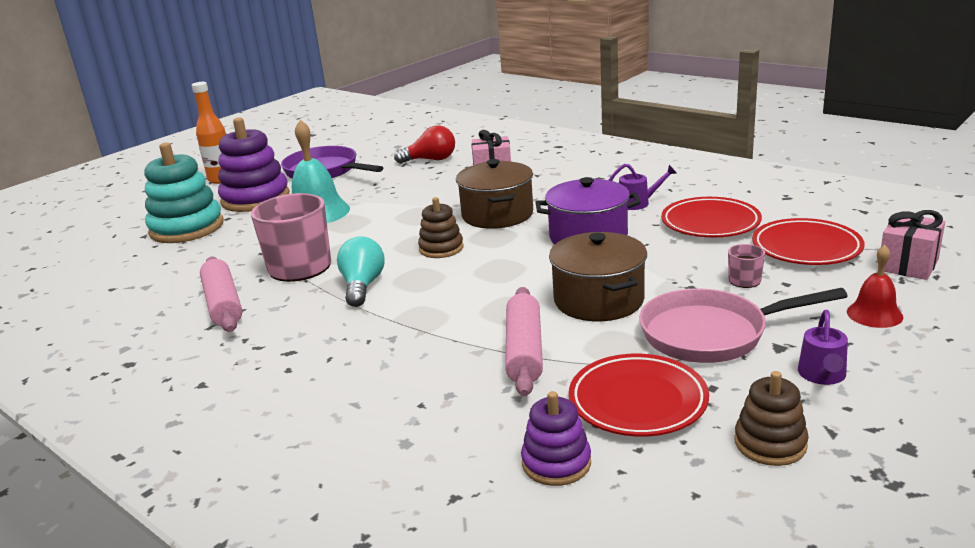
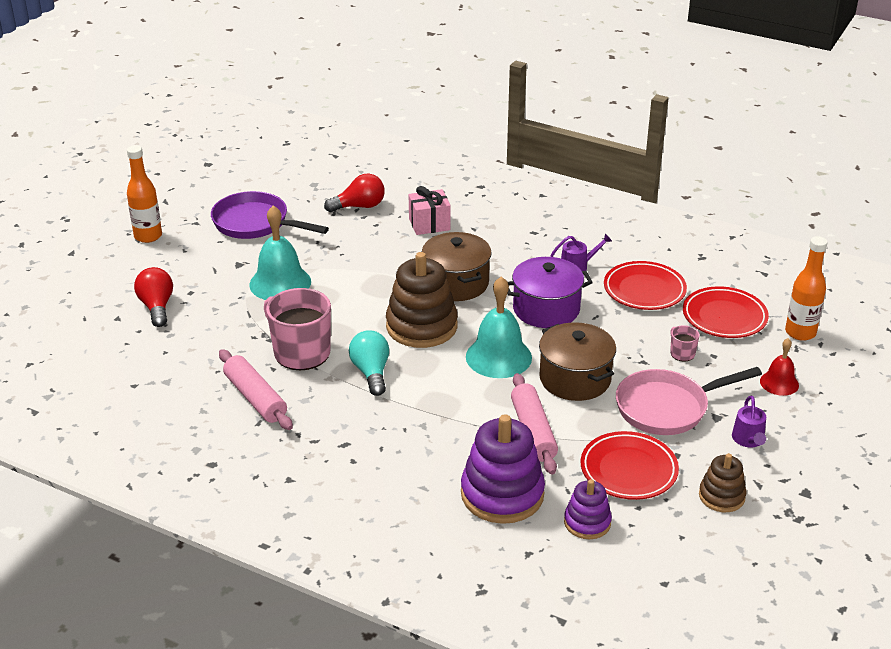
camera: 15 degrees left, 10 degrees up
turquoise stacking toy [144,142,224,243] -> red light bulb [134,267,173,327]
purple stacking toy [218,118,290,212] -> purple stacking toy moved to [461,414,545,524]
brown stacking toy [418,197,463,258] -> brown stacking toy [386,252,458,348], size x1.82
pink gift [881,210,945,280] -> orange bottle [785,236,828,341]
none -> turquoise bell [466,276,532,378]

